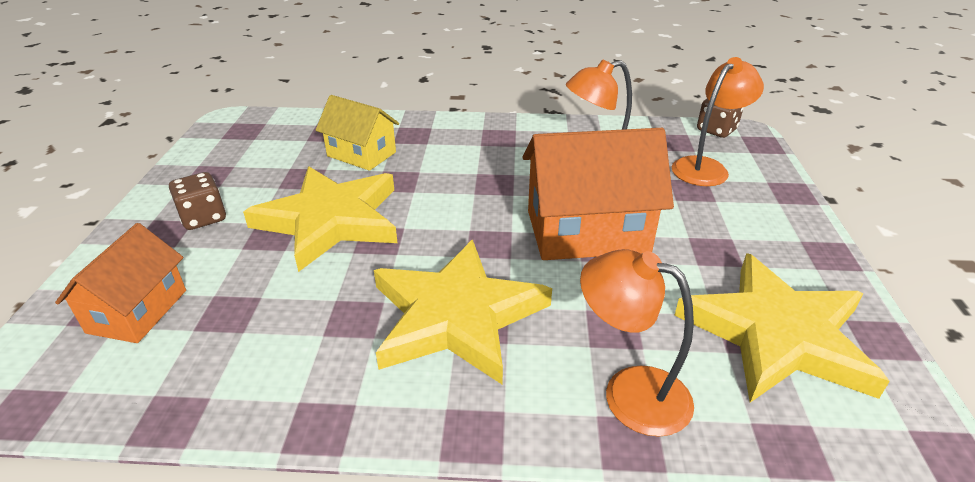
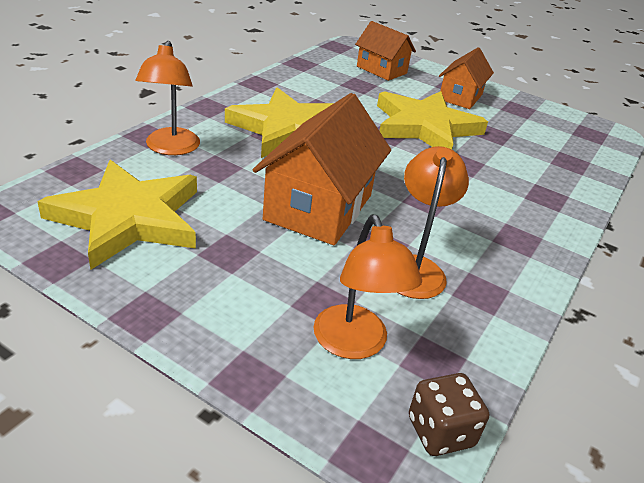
camera: 115 degrees right, 0 degrees up
brown dice [169,172,226,230] -> orange house [439,47,494,109]
yellow house [316,95,399,171] -> none
orange lamp [580,249,694,437] -> orange lamp turned 120 degrees clockwise [135,41,200,155]

